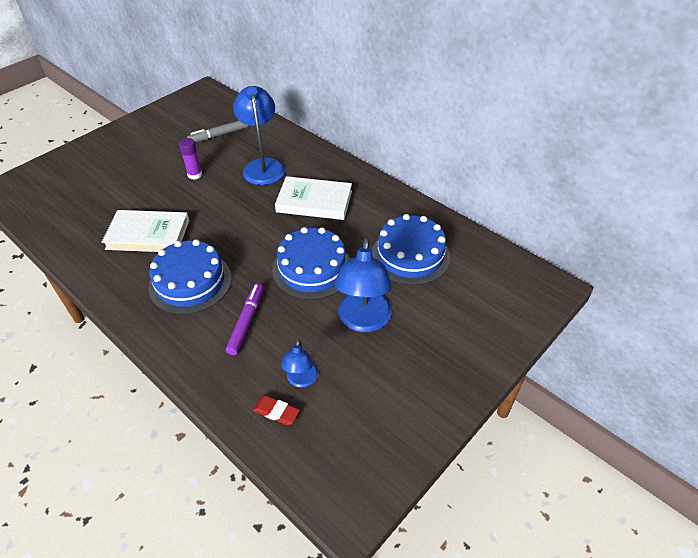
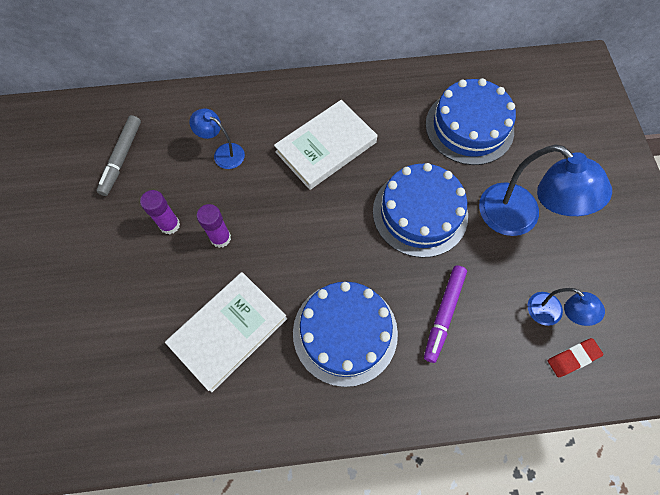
camera: 50 degrees left, 20 degrees up
purple marker [226,283,263,355] -> purple marker turned 120 degrees counterclockwise [424,266,467,363]
blue lamp [233,86,285,185] -> blue lamp [190,108,245,169], size x0.54
none -> purple glue stick [197,204,231,248]

